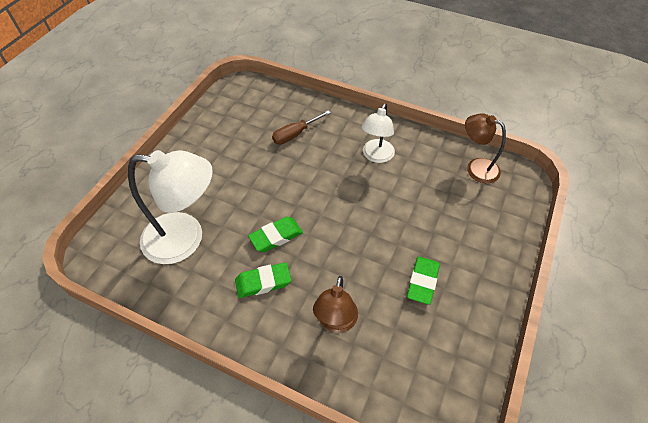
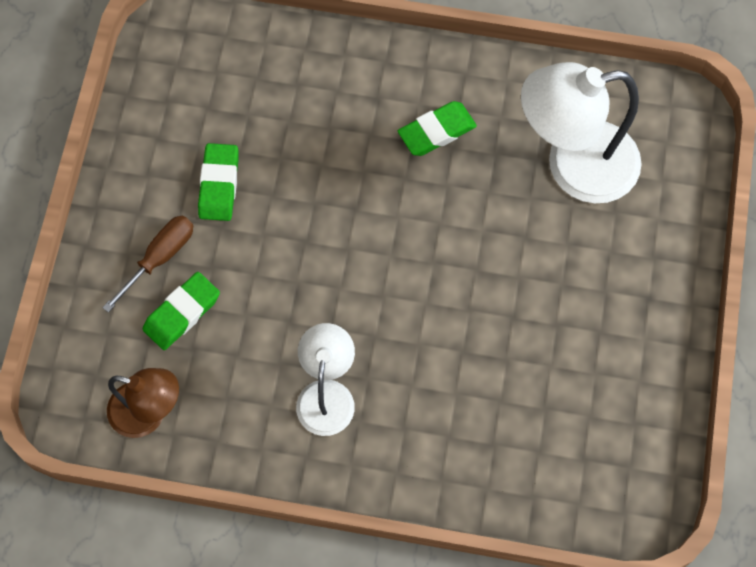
camera: 165 degrees right, 15 degrees up
green eraser [248,217,303,252] -> green eraser moved to [143,272,220,350]
brown screwdriver [272,110,331,144] -> brown screwdriver moved to [102,216,193,313]
brown lamp [313,276,358,333] -> none

